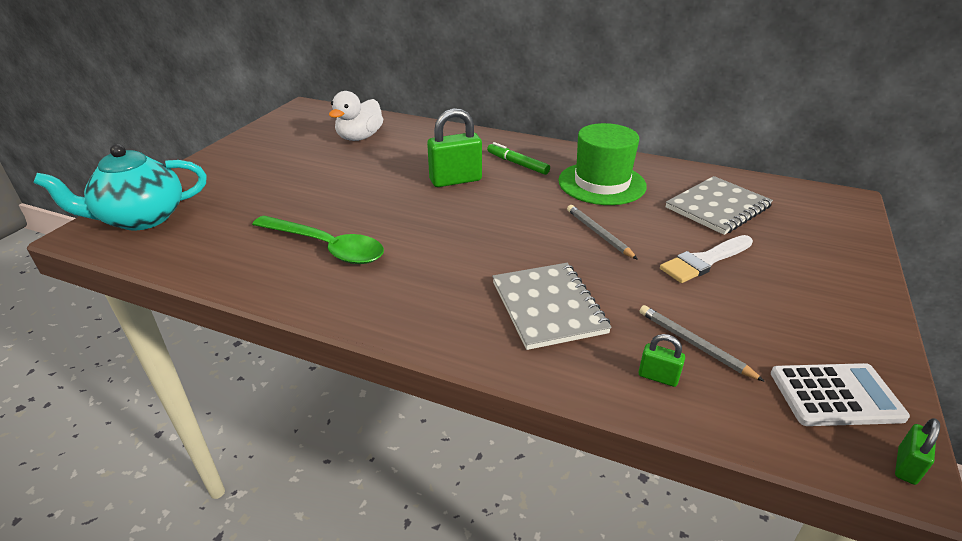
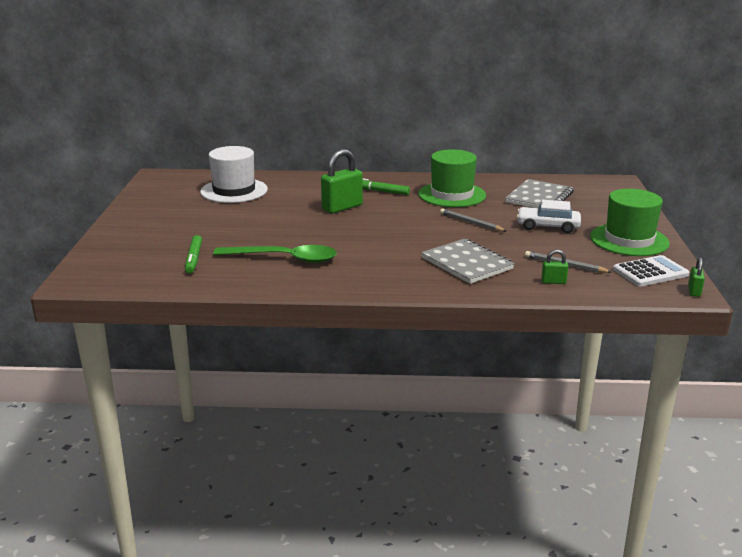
camera: 20 degrees left, 10 degrees down
turquoise teapot [33,144,207,231] -> none
white duck [329,91,383,141] -> white hat [200,146,268,203]
white brush [660,235,753,283] -> white car [517,200,581,233]
none -> green marker [185,235,202,274]
none -> green hat [590,189,670,256]

